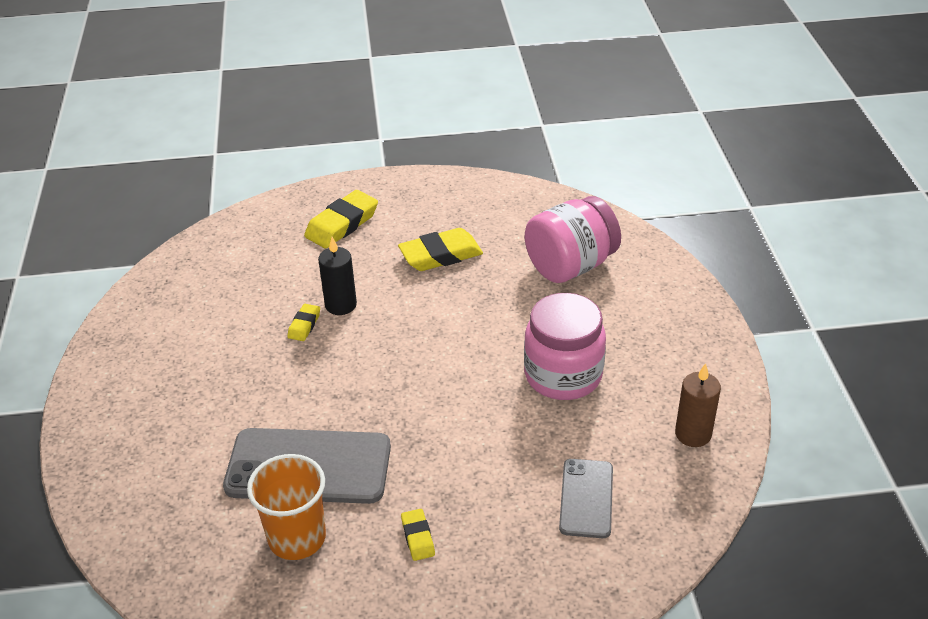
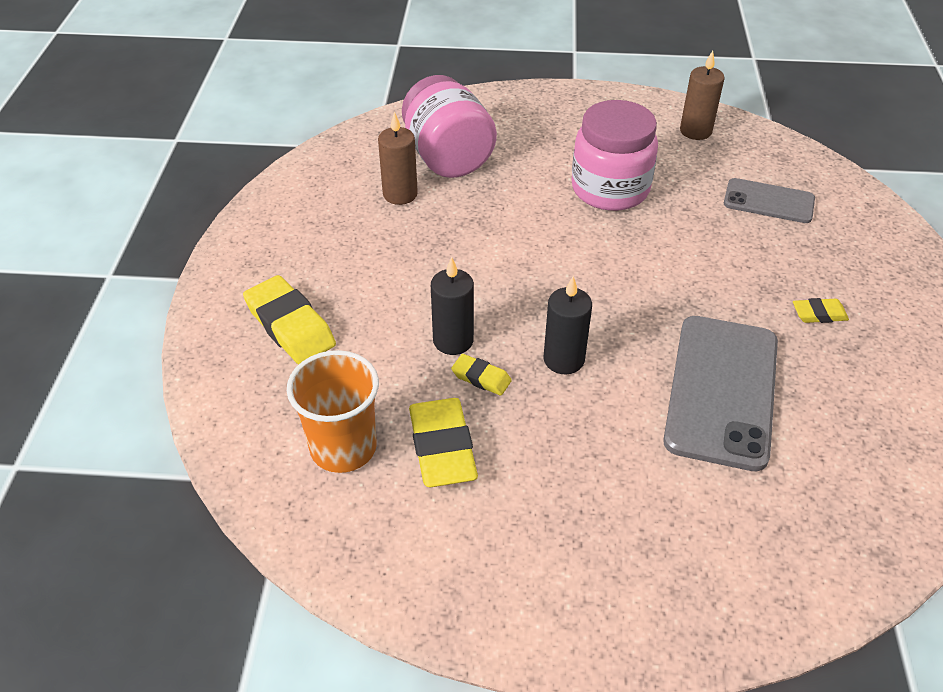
camera: 80 degrees left, 5 degrees up
orange cup [247,454,326,560] -> orange cup moved to [287,350,379,473]
yellow eraser [398,228,483,271] -> yellow eraser moved to [409,398,478,487]
none -> brown candle [378,111,418,205]
none -> black candle [543,276,592,374]

